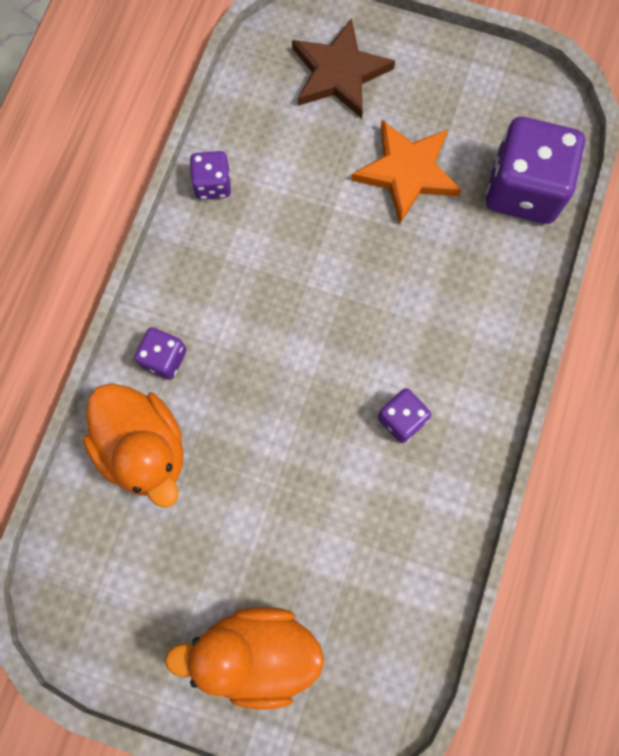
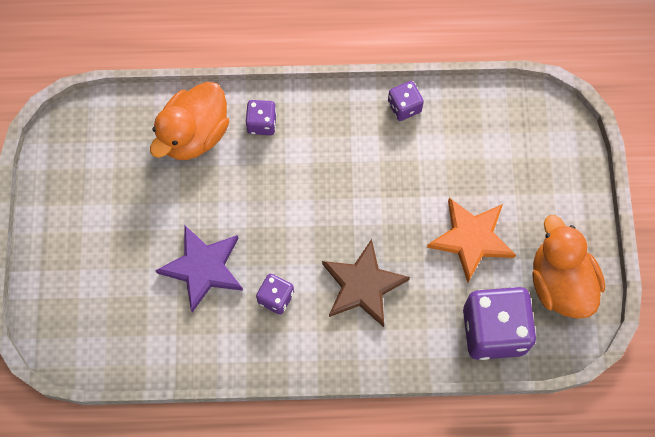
camera: 70 degrees right, 5 degrees down
orange duck [165,607,324,710] -> orange duck moved to [532,215,605,318]
brown star [292,18,395,119] -> brown star moved to [322,239,410,327]
none -> purple star [155,225,243,313]

